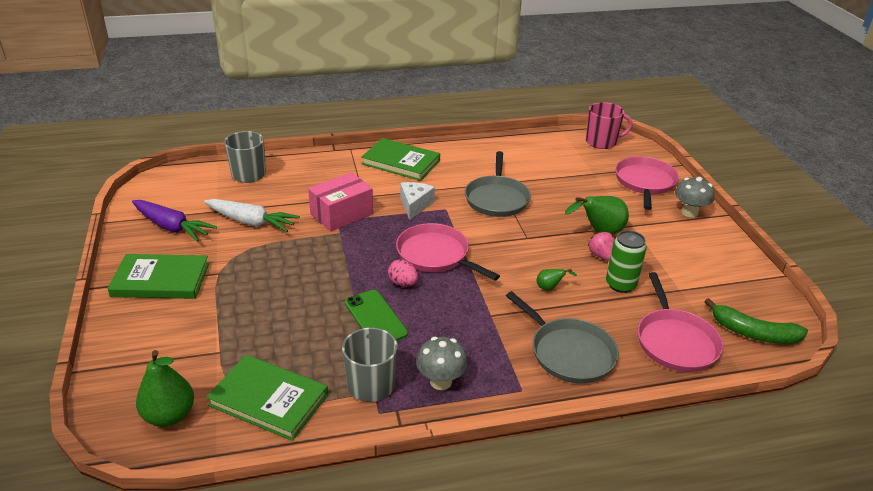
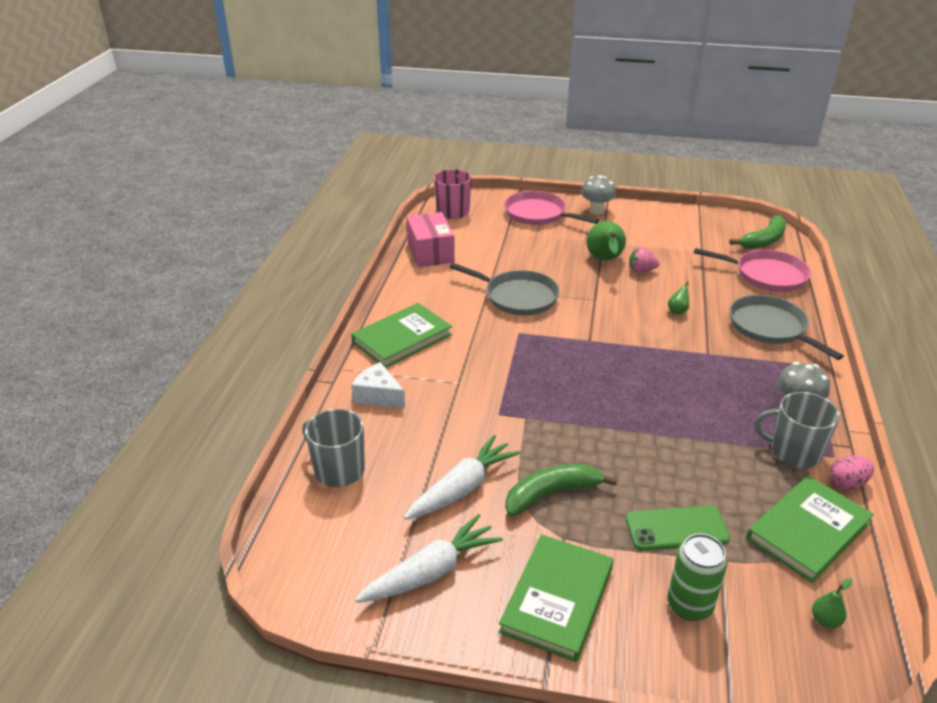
camera: 65 degrees left, 0 degrees up
purple carrot [132,200,217,242] -> white carrot [355,514,503,603]
green pear [136,350,194,427] -> green pear [812,578,853,628], size x0.49
pink box [308,172,373,232] -> pink box moved to [407,212,455,267]
green phone [345,290,408,341] -> green phone moved to [625,505,730,550]
pink egg [388,259,418,287] -> pink egg moved to [831,455,874,489]
pink pan [396,223,500,280] -> none
white cheese [400,182,435,220] -> white cheese moved to [351,362,405,408]
grey pan [506,291,619,383] -> grey pan turned 105 degrees counterclockwise [729,295,844,360]
green can [606,230,647,293] -> green can moved to [667,533,728,621]
none -> green banana [505,464,617,516]

